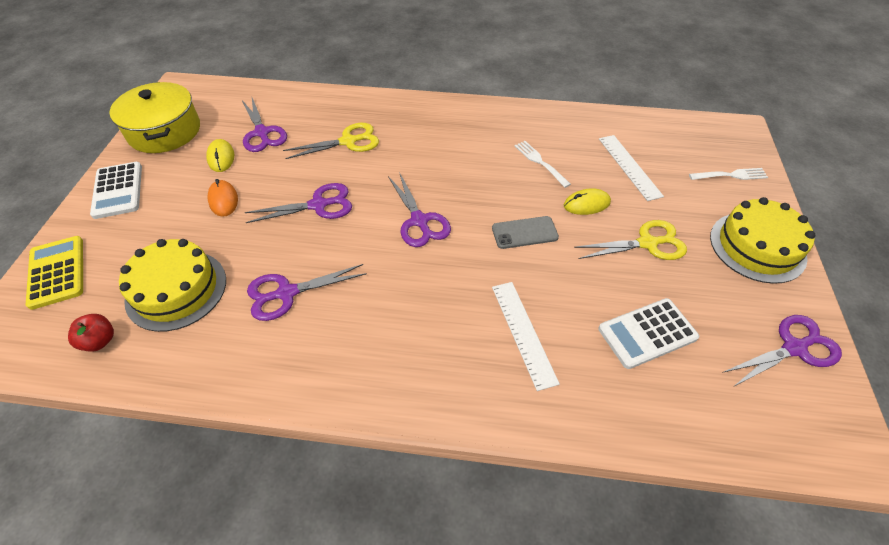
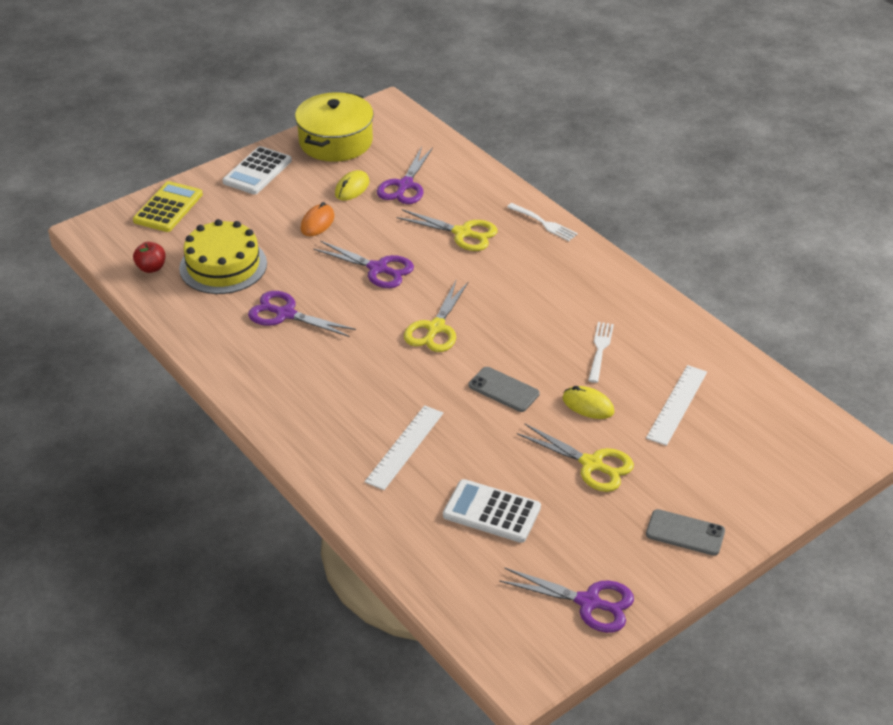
camera: 45 degrees right, 10 degrees down
purple scissors [388,172,451,247] -> yellow scissors [404,281,469,352]
white fork [689,168,768,180] -> white fork moved to [507,203,578,241]
yellow cake [710,197,815,284] -> grey phone [646,509,725,556]

